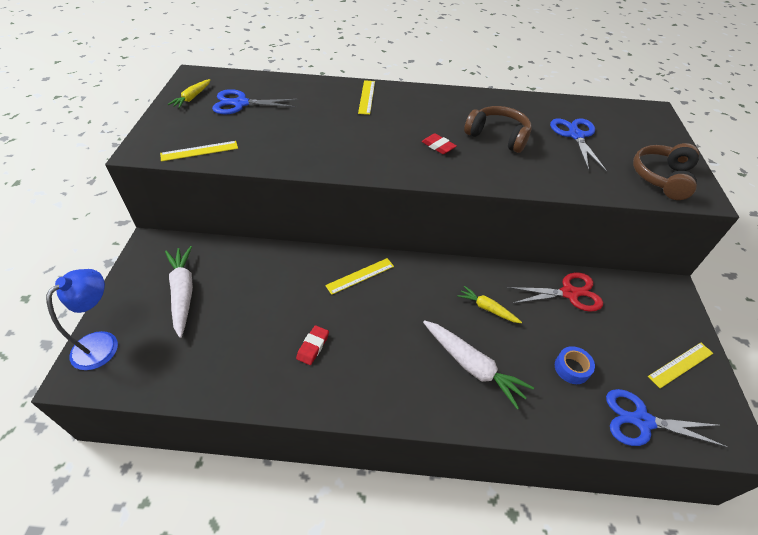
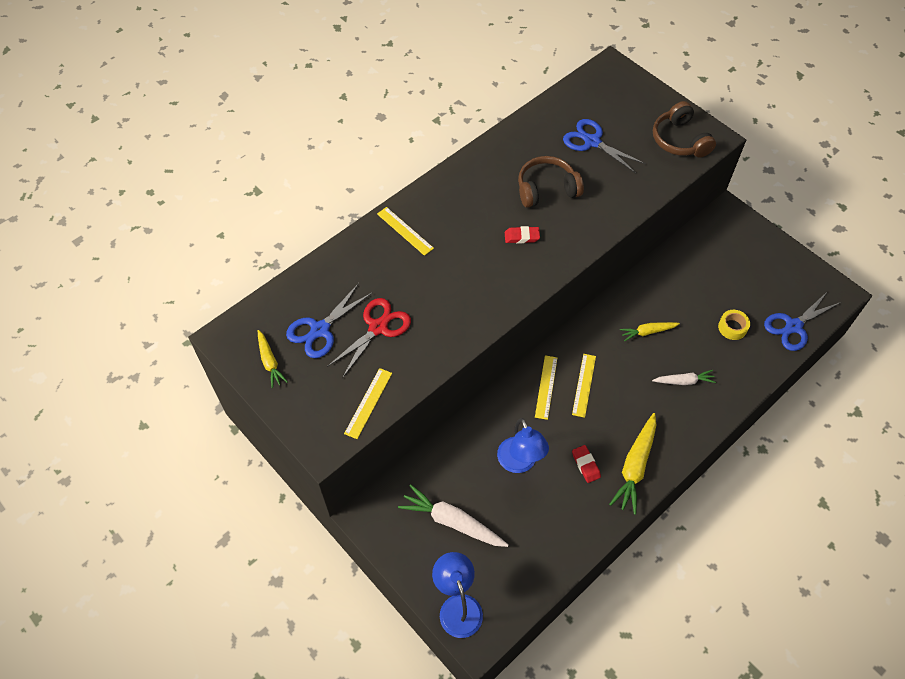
camera: 45 degrees left, 10 degrees up
white carrot [423,320,534,409] -> white carrot [652,370,716,385], size x0.59
red scissors [507,273,603,312] -> red scissors moved to [327,298,411,378]
blue tape [555,346,595,384] -> yellow tape [718,310,750,340]
yellow ruler [648,343,713,388] -> yellow ruler moved to [572,354,596,418]
none -> blue lamp [497,418,549,473]
none -> yellow carrot [609,413,657,515]

